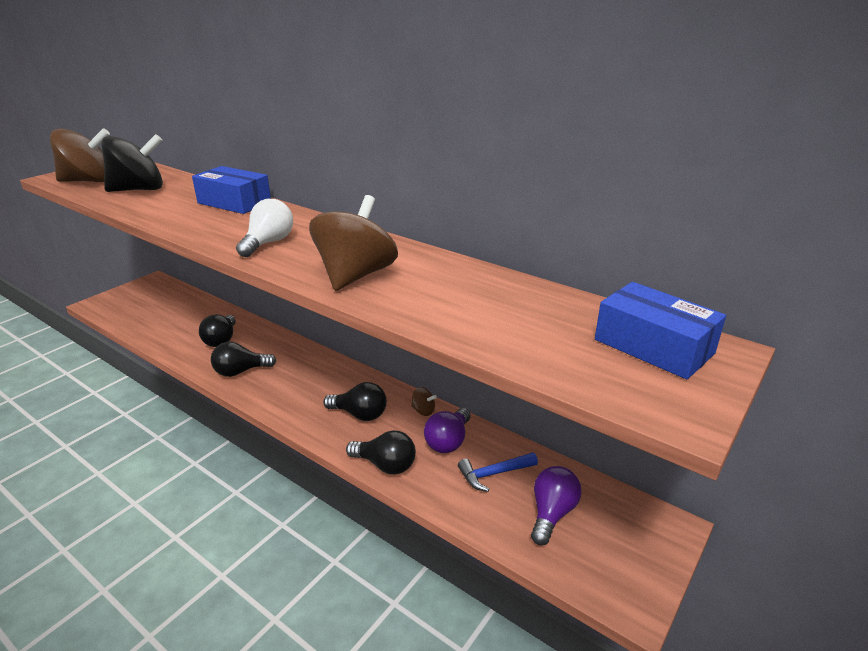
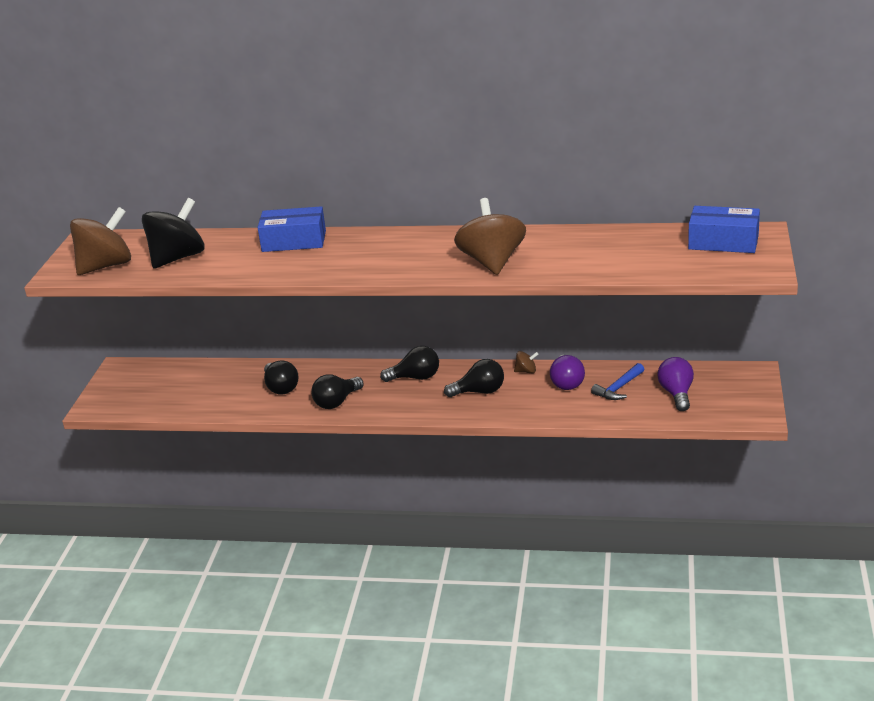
camera: 25 degrees left, 0 degrees up
white light bulb [236,199,293,257] -> none
black light bulb [346,430,416,475] -> black light bulb moved to [380,346,439,382]

